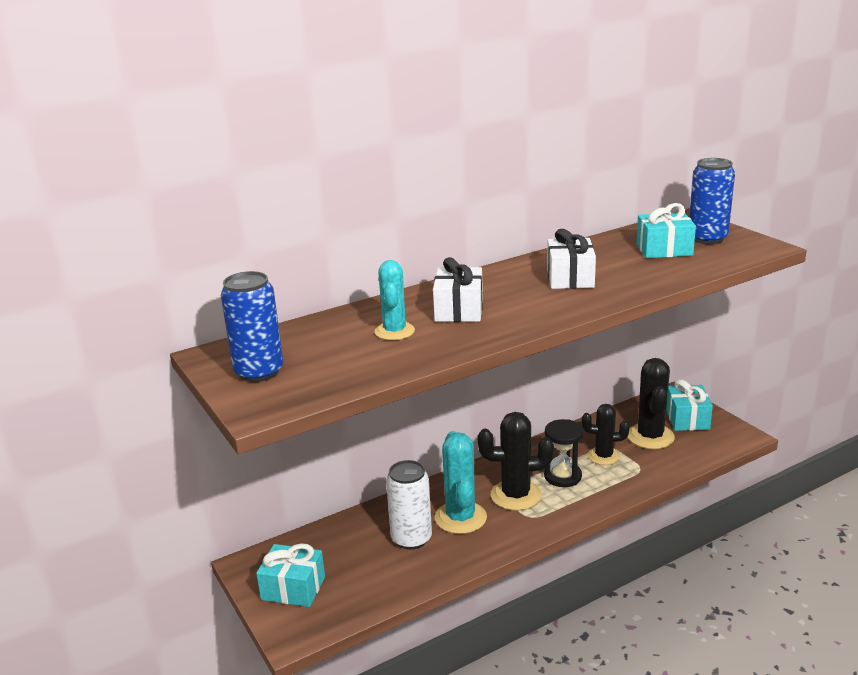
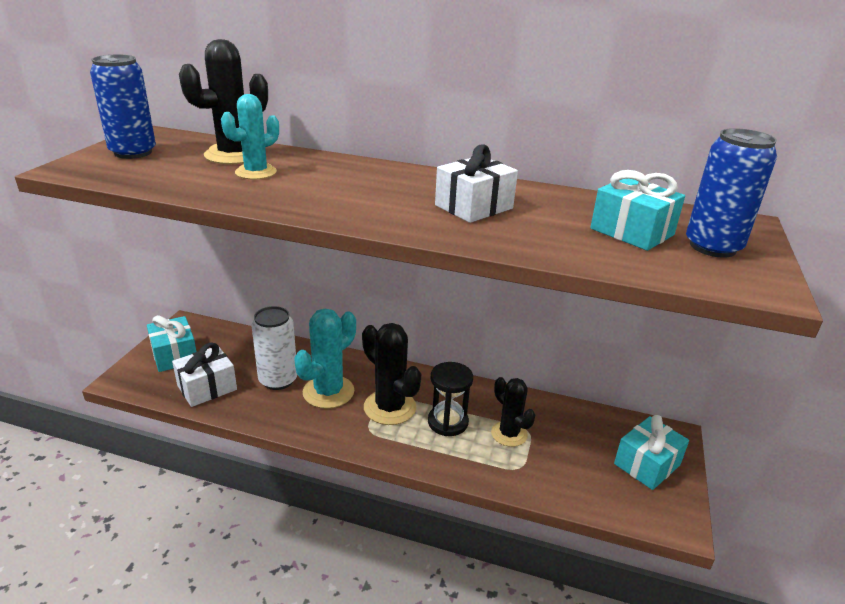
camera: 45 degrees right, 5 degrees up
white gift [433,257,483,322] -> white gift moved to [172,343,237,407]
black cactus [627,358,675,449] -> black cactus moved to [179,39,268,164]

